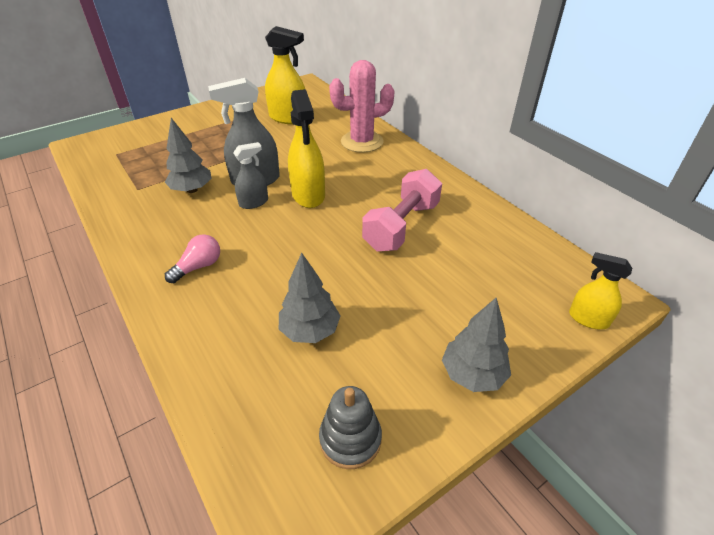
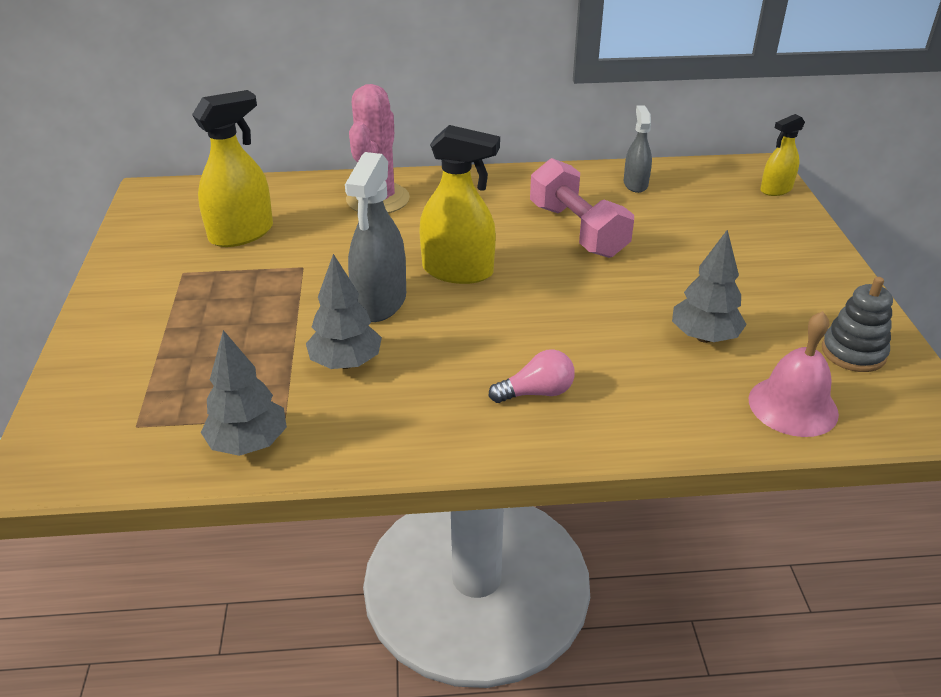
camera: 60 degrees left, 5 degrees down
pink light bulb [165,234,220,283] -> pink light bulb turned 90 degrees clockwise [489,349,575,403]
grey spray bottle [233,142,268,209] -> grey spray bottle moved to [624,105,652,193]
grey tree [442,297,511,392] -> grey tree moved to [201,330,287,456]
none -> pink bell [749,311,839,437]

